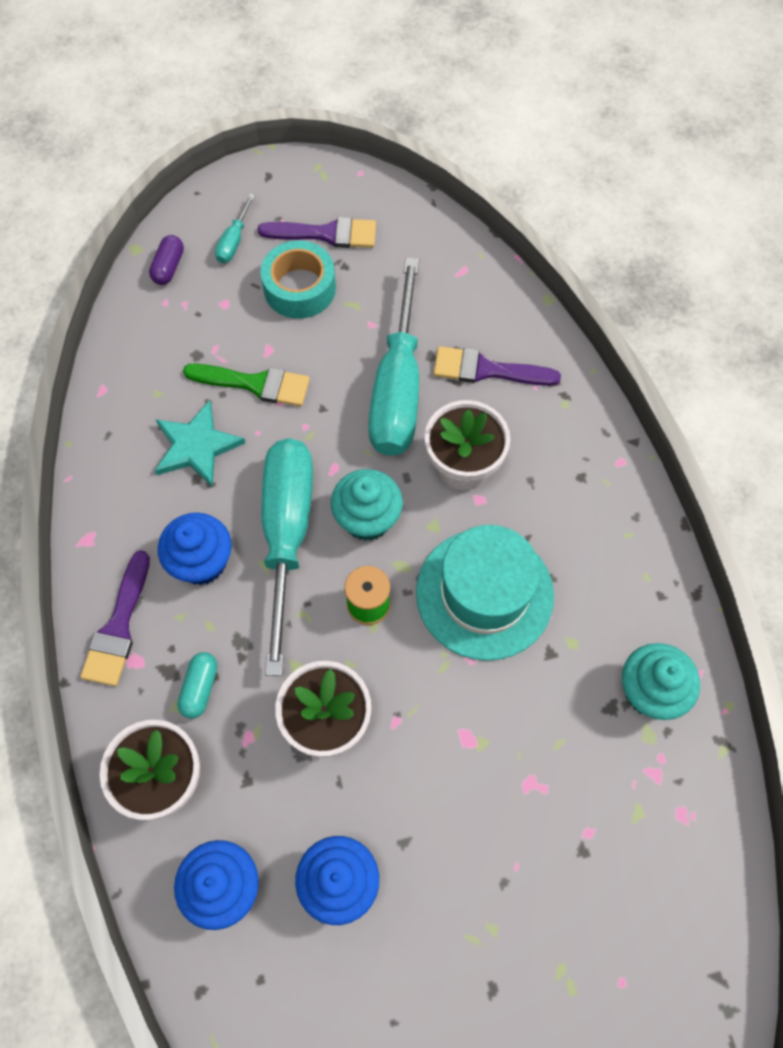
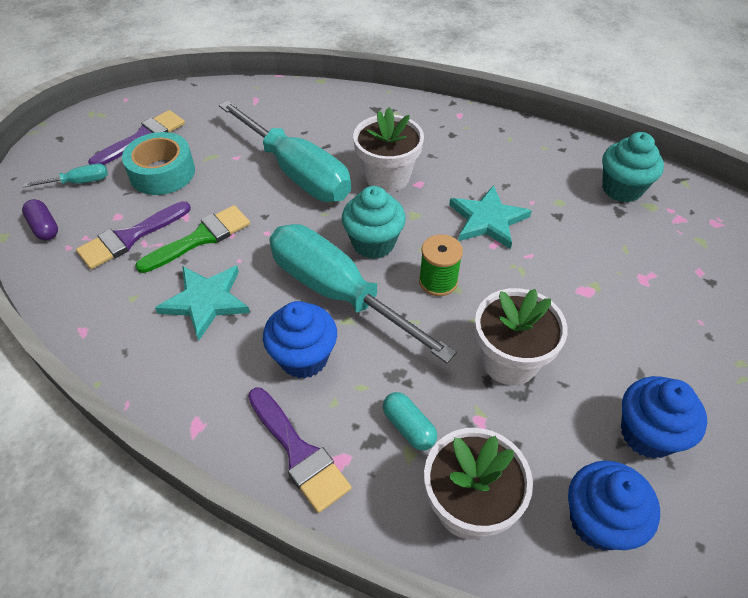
camera: 50 degrees left, 15 degrees down
turquoise screwdriver [215,194,255,263] -> turquoise screwdriver turned 75 degrees counterclockwise [23,164,108,188]
turquoise hat [416,525,554,661] -> turquoise star [449,185,532,249]
purple brush [433,346,561,386] -> purple brush moved to [76,201,191,269]

